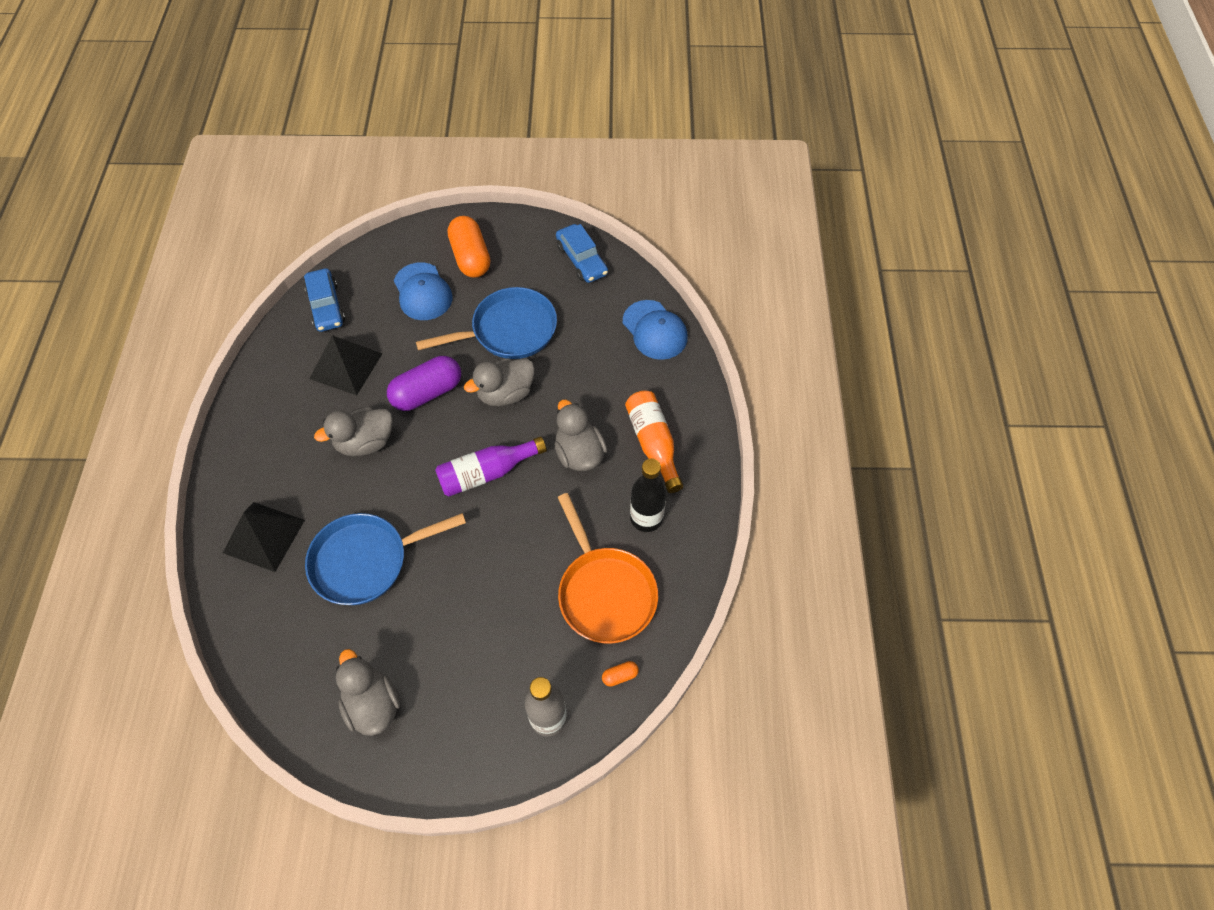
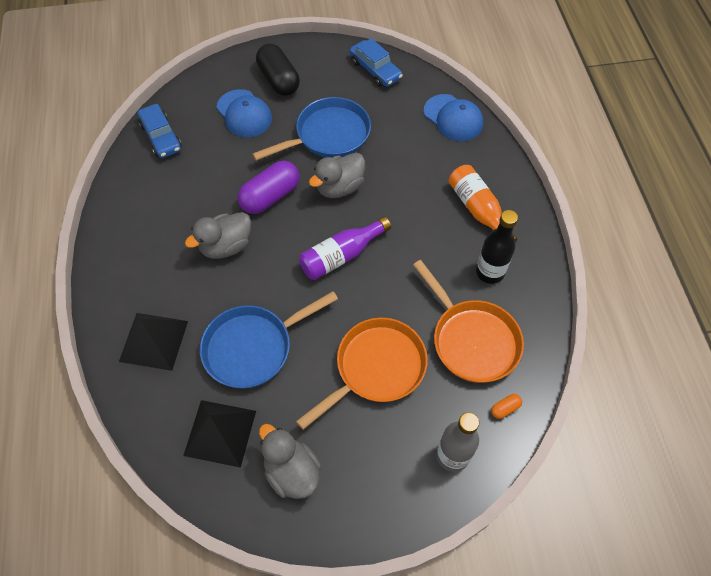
camera: 10 degrees left, 0 degrees up
black pyramid [309,335,383,395] -> black pyramid moved to [183,400,256,468]
orange capsule [448,216,490,278] -> black capsule [256,44,300,96]
grey duck [554,400,607,471] -> none
none -> orange pan [296,318,428,430]

